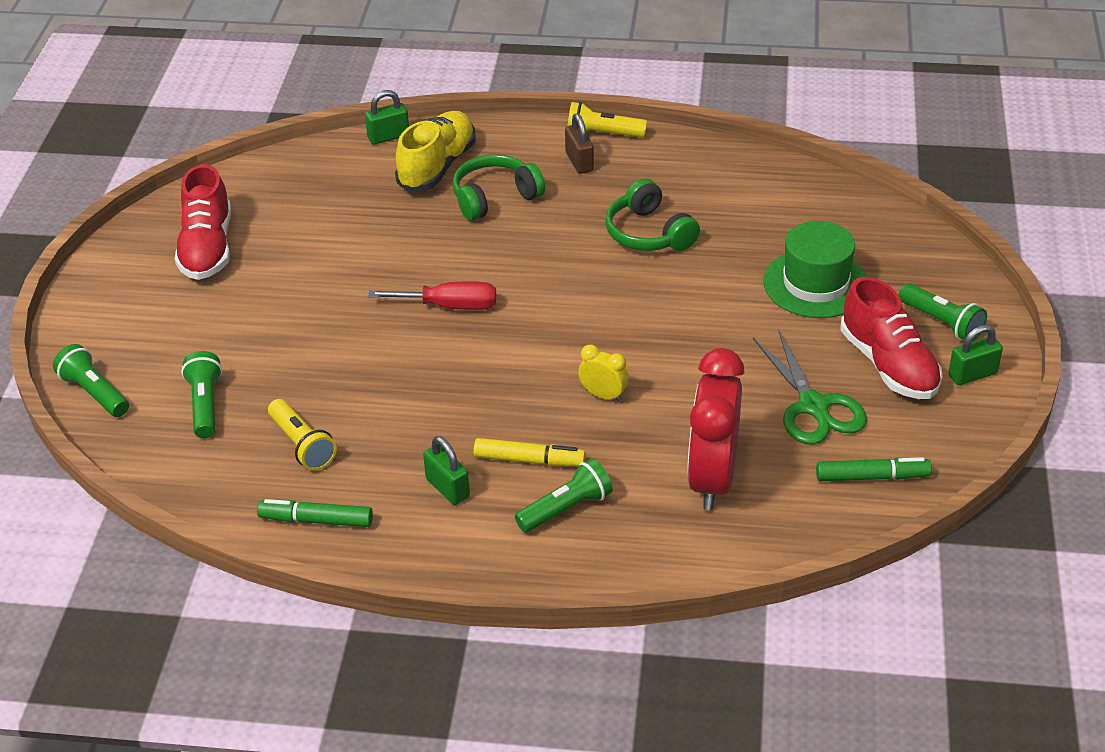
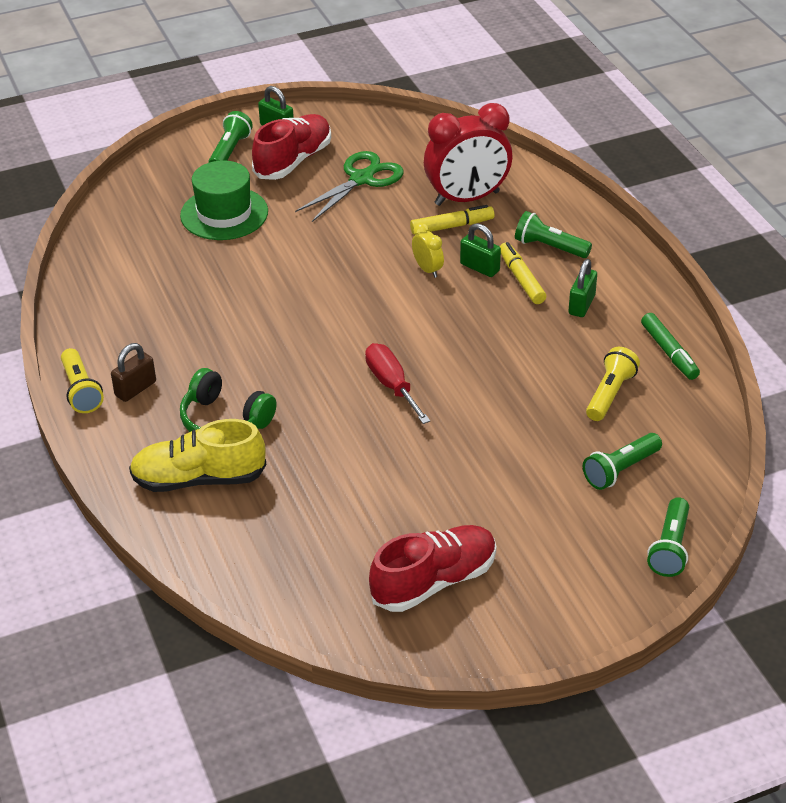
camera: 120 degrees left, 0 degrees up
green padlock [365,90,409,144] -> green padlock moved to [460,223,501,277]
yellow clock [578,344,629,402] -> yellow clock turned 150 degrees clockwise [412,223,444,278]
green headphones [605,179,700,251] -> none
green marker [816,457,932,481] -> none
none -> yellow marker [410,205,495,235]

